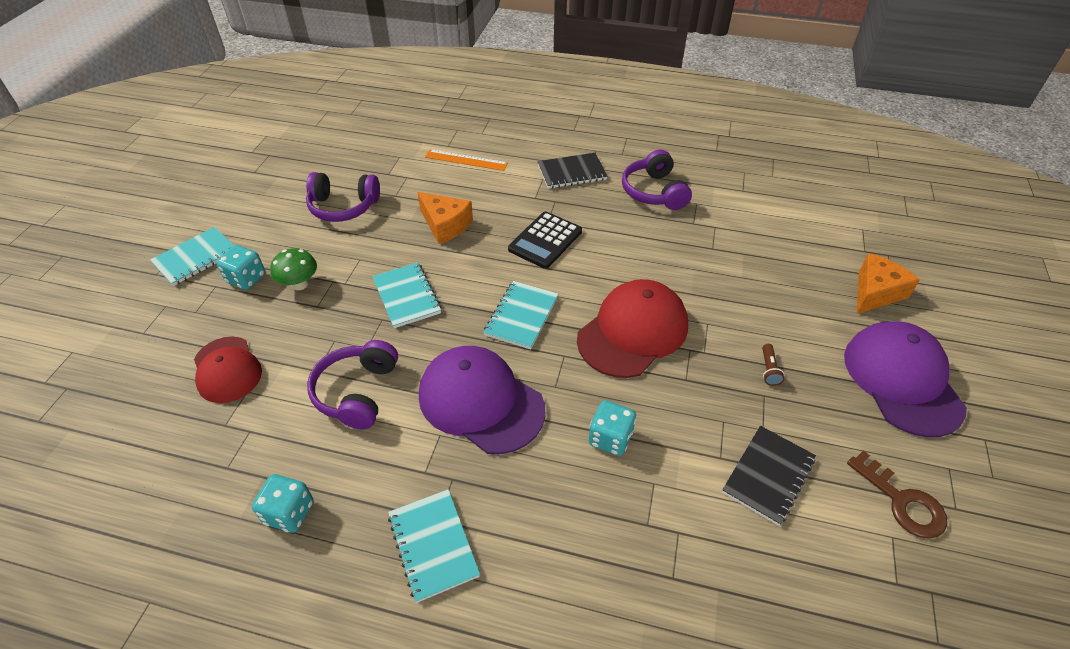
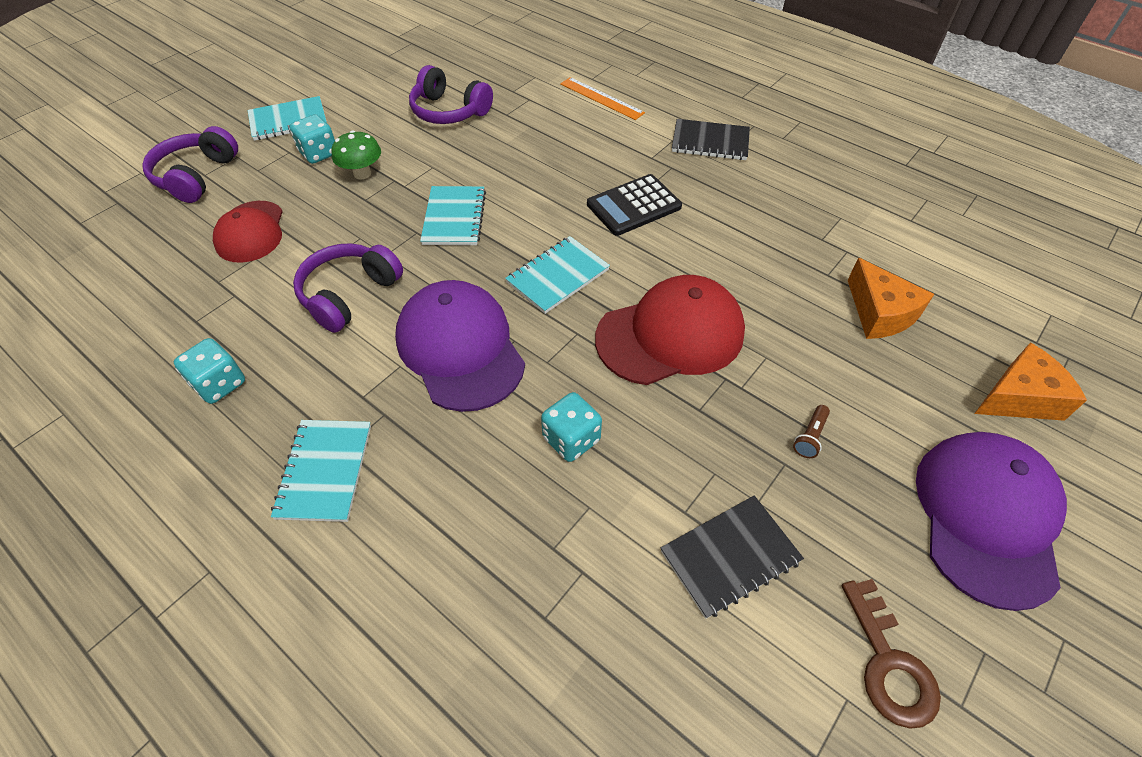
camera: 25 degrees right, 5 degrees up
orange cheese [417,192,473,244] -> orange cheese moved to [848,258,934,339]
purple headphones [622,150,692,210] -> purple headphones moved to [142,126,238,203]

